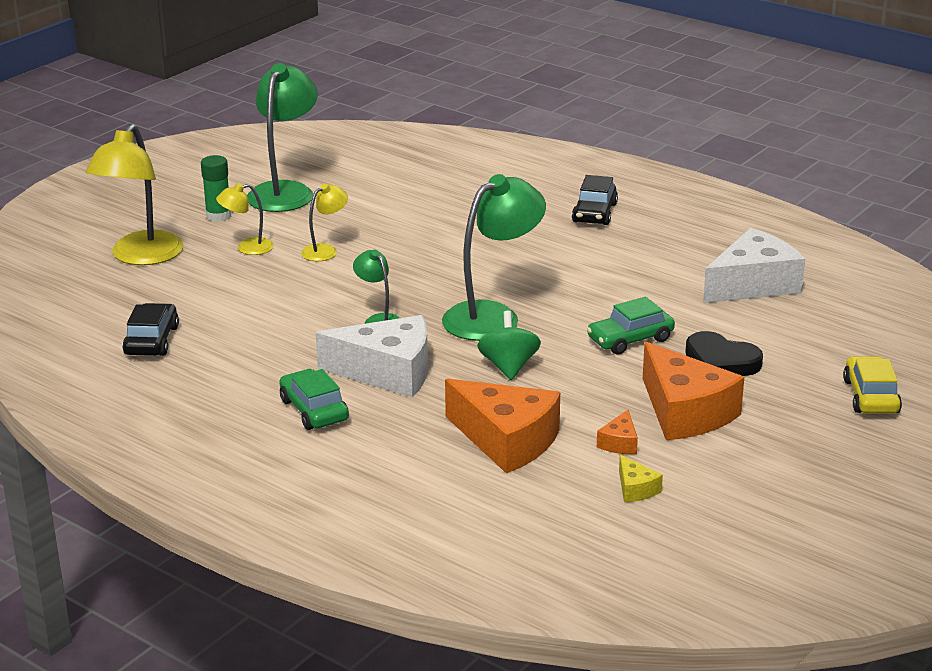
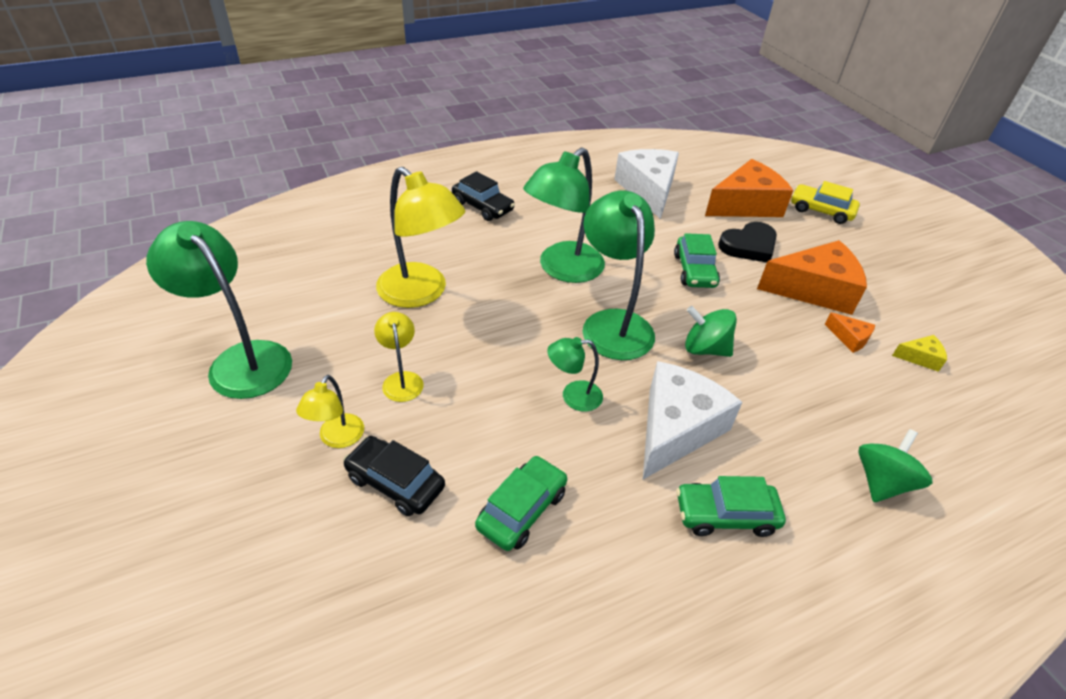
camera: 65 degrees left, 15 degrees up
yellow lamp [85,124,183,265] -> yellow lamp moved to [376,167,465,308]
black car [122,303,179,356] -> black car moved to [343,436,445,516]
green glue stick [201,155,231,222] -> none
orange cheese [445,379,560,474] -> orange cheese moved to [705,159,793,217]
none -> green car [475,456,567,551]
none -> green lamp [523,148,605,283]
none -> green spinning top [858,429,932,502]

